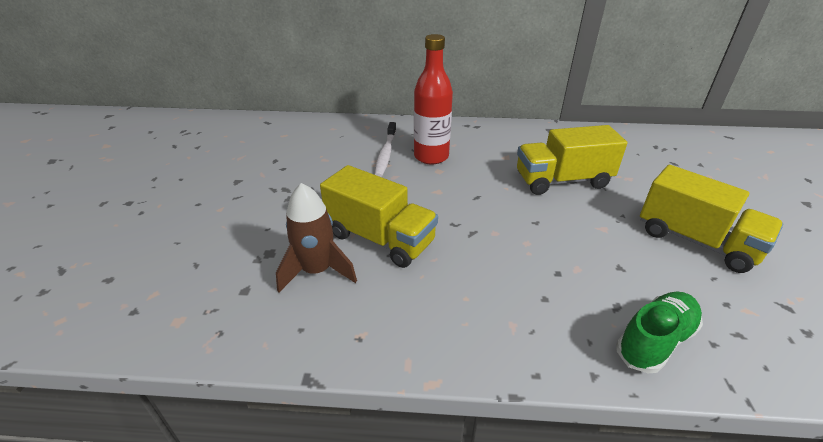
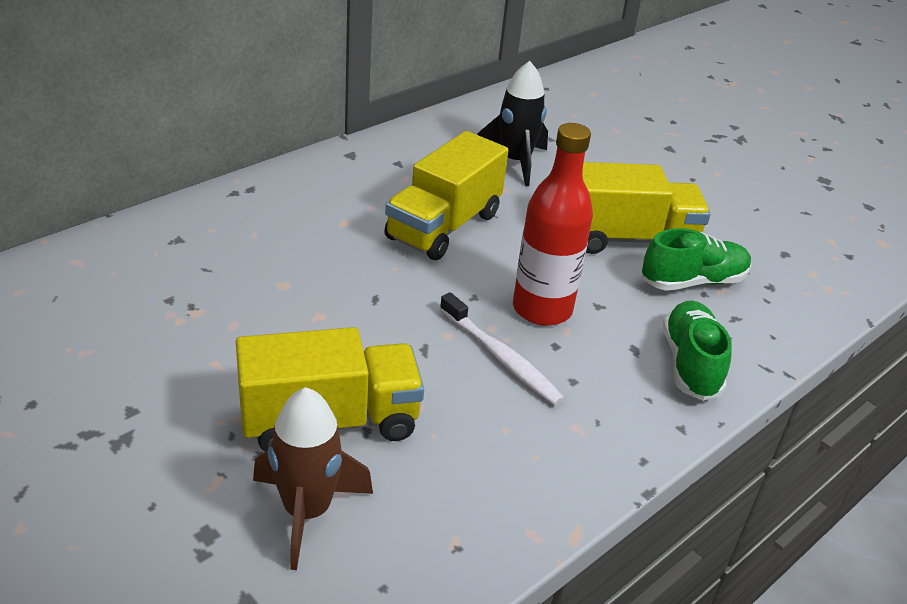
camera: 50 degrees left, 0 degrees up
white toothbrush [375,122,396,177] -> white toothbrush moved to [440,292,565,406]
red bottle [414,34,453,164] -> red bottle moved to [513,123,593,326]
none -> black rocket [477,61,548,186]
none -> green shoe [642,228,751,291]

